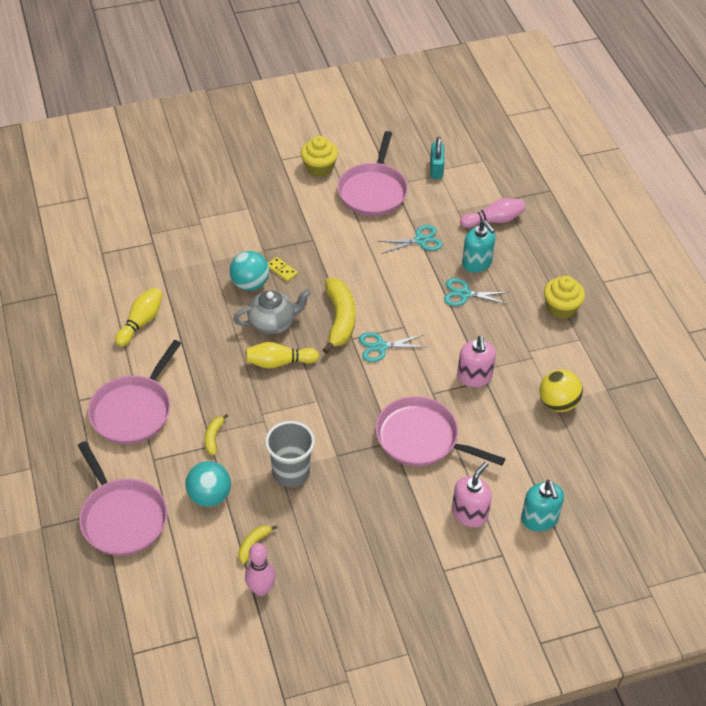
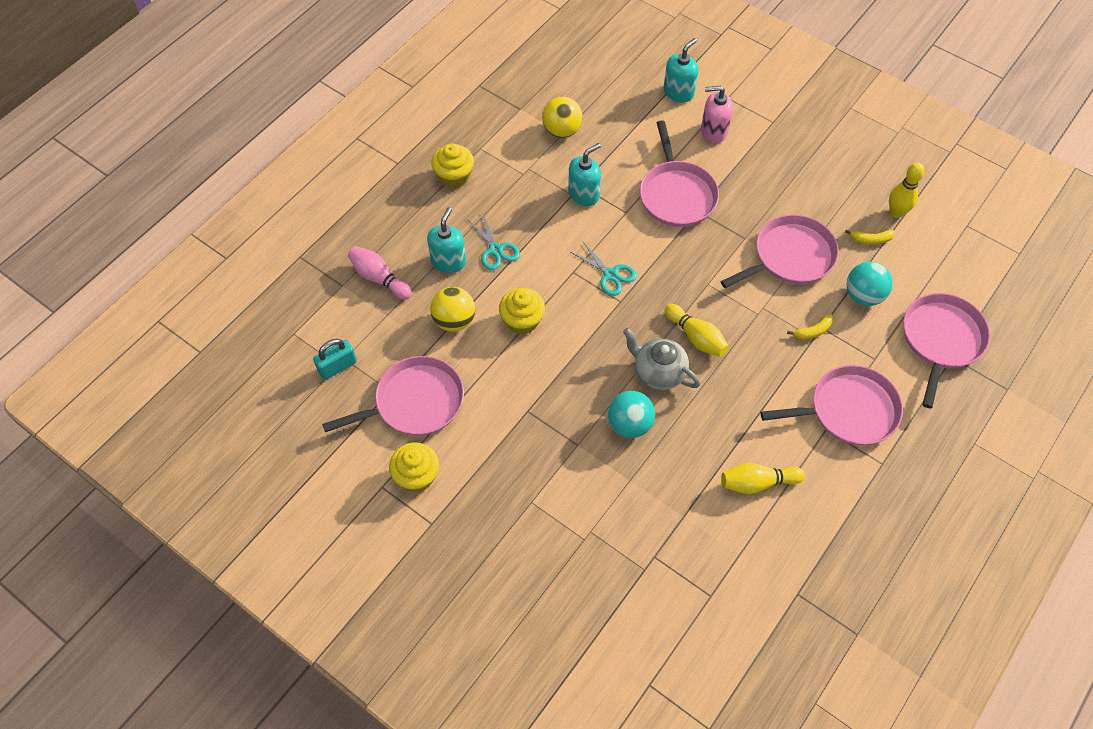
camera: 125 degrees left, 10 degrees up
pink bowling pin [245,543,276,596] -> yellow bowling pin [889,163,925,218]
grey cup [265,421,315,488] -> pink pan [720,214,839,288]
yellow domino [268,257,298,282] -> none
yellow banana [322,278,355,354] -> none
turquoise scissors [377,225,443,254] -> yellow ball [430,287,475,332]
pink soap dispenser [457,336,496,387] -> turquoise soap dispenser [568,143,601,206]
none -> yellow cupcake [499,288,545,334]

